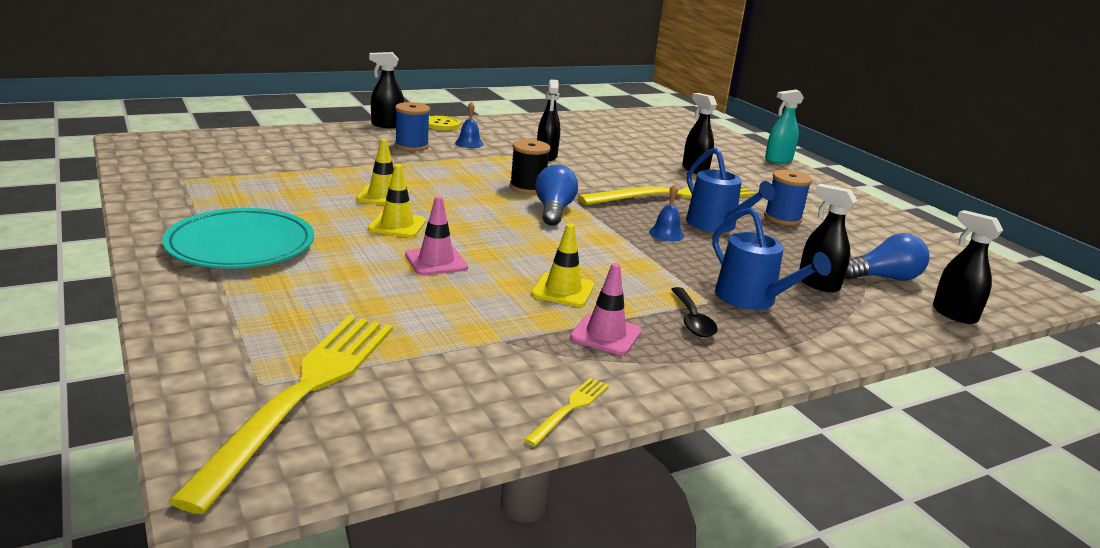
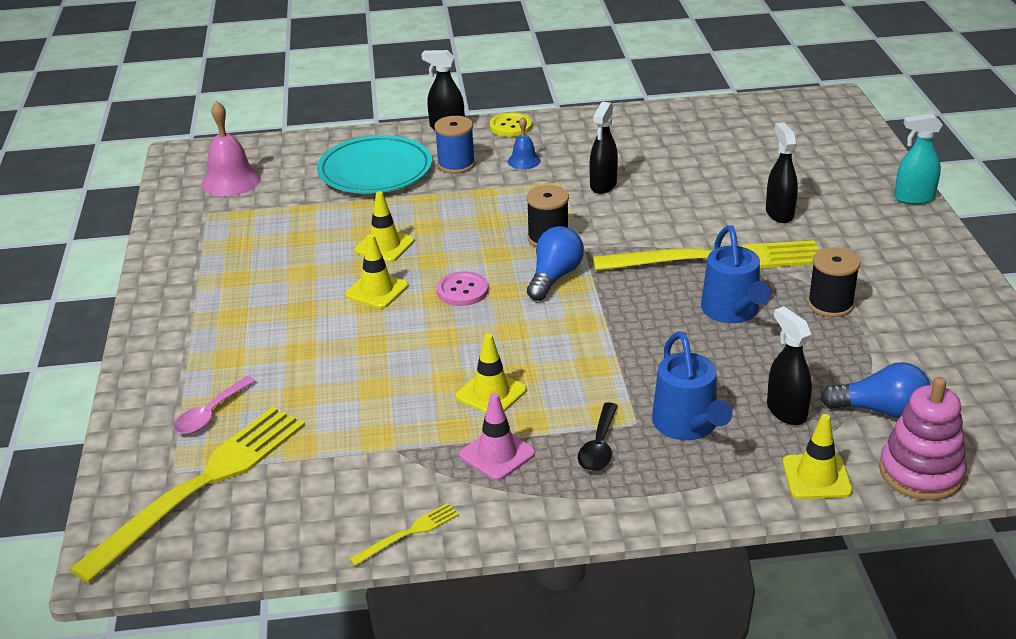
camera: 25 degrees right, 10 degrees up
turquoise plate [162,208,314,269] -> turquoise plate moved to [317,135,432,194]
pink traffic cone [405,196,468,275] -> none
blue bell [649,184,684,241] -> none
blue spool [764,170,812,225] -> black spool [808,247,860,317]
black spray bottle [933,210,1003,324] -> pink stacking toy [879,377,967,500]
none -> pink spoon [174,376,256,434]
none -> pink bell [201,101,261,196]
none -> pink button [437,272,489,306]
none -> yellow traffic cone [783,414,853,499]

